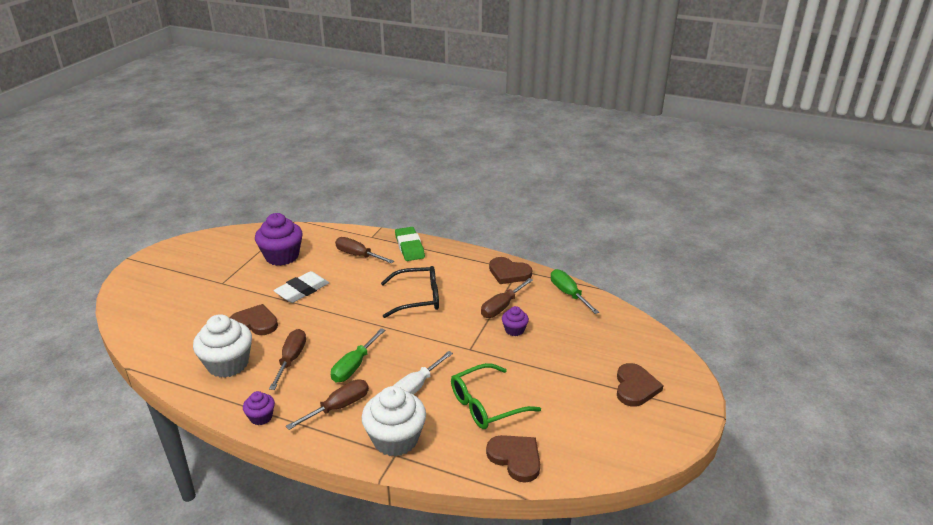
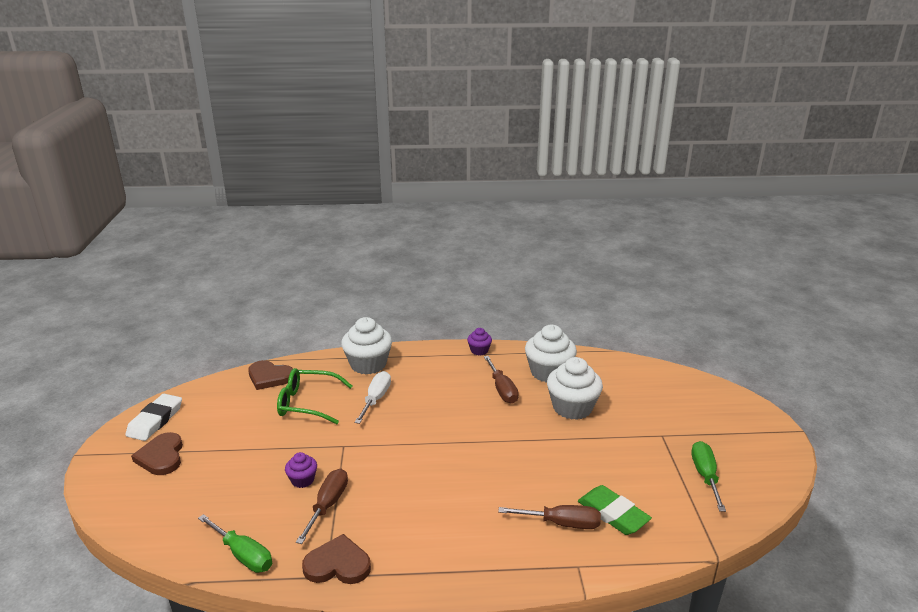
camera: 155 degrees right, 5 degrees down
brown heart [229,304,278,335] -> white cupcake [547,357,603,420]
purple cupcake [255,213,303,266] -> none
white eraser [273,271,329,303] -> white eraser moved to [125,394,182,441]
brown screwdriver [286,379,369,430] -> none
green screwdriver [331,328,385,383] -> green screwdriver moved to [691,441,726,512]
black glasses [381,266,439,318] -> none
green eraser [395,227,425,261] -> green eraser moved to [578,485,652,535]
green glasses [451,363,541,429] -> green glasses turned 120 degrees counterclockwise [277,368,353,424]

